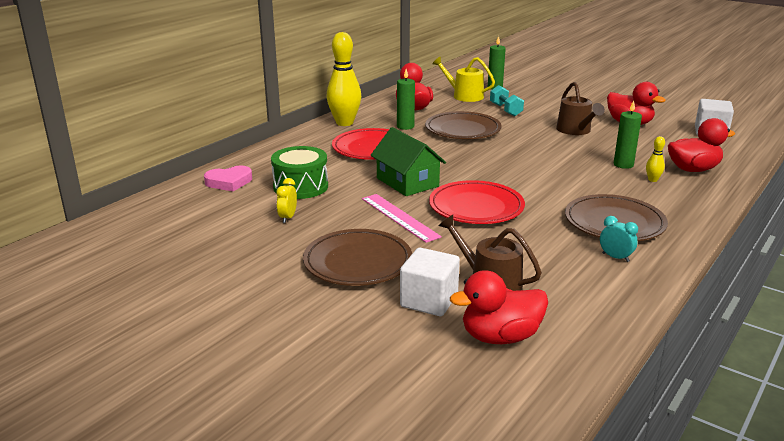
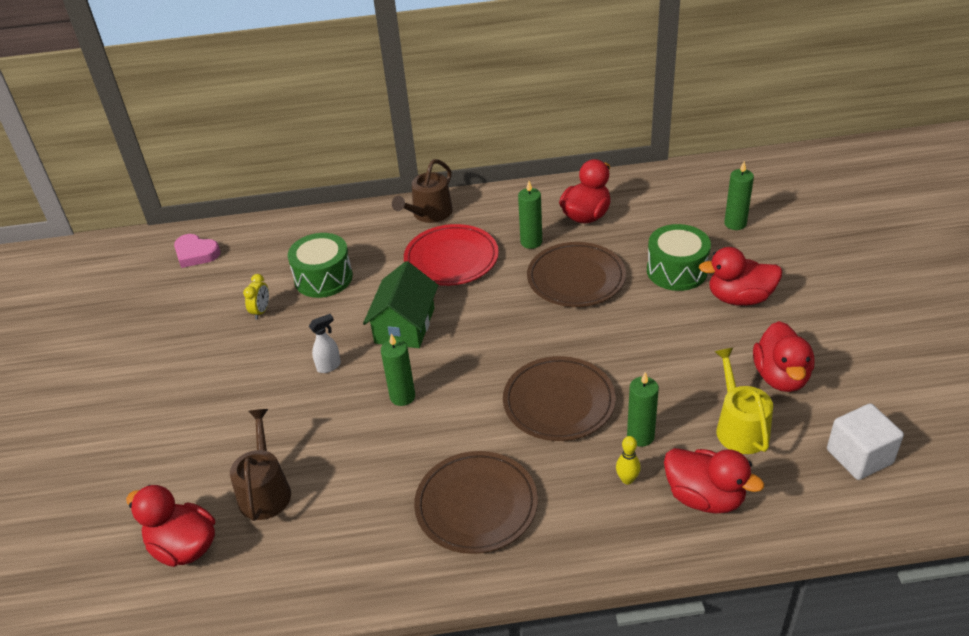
camera: 50 degrees right, 15 degrees up
pink heart [204,165,252,191] -> pink heart moved to [174,234,221,268]
yellow clock [276,178,297,223] -> yellow clock turned 135 degrees clockwise [243,274,269,319]
brown plate [303,229,412,286] -> brown plate moved to [503,356,616,441]
yellow bowling pin [326,32,361,126] -> none
pink ruler [362,194,442,243] -> white spray bottle [309,314,341,373]
white cube [400,248,460,316] -> none
red plate [429,180,525,224] -> green candle [381,334,415,406]
yellow watering can [432,56,495,102] -> yellow watering can moved to [714,348,773,454]
turquoise dumbbell [490,85,524,116] -> green drum [647,224,711,291]
brown watering can [556,82,605,135] -> brown watering can moved to [392,159,453,223]
turquoise clock [600,216,638,262] -> none
none -> red duck [699,247,782,306]

